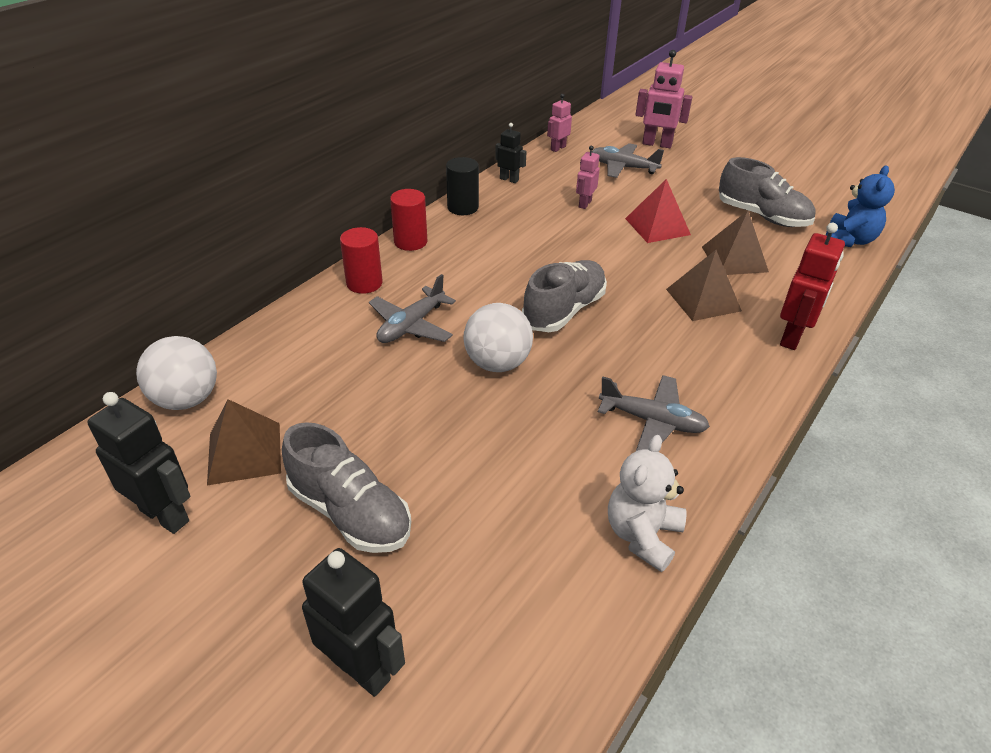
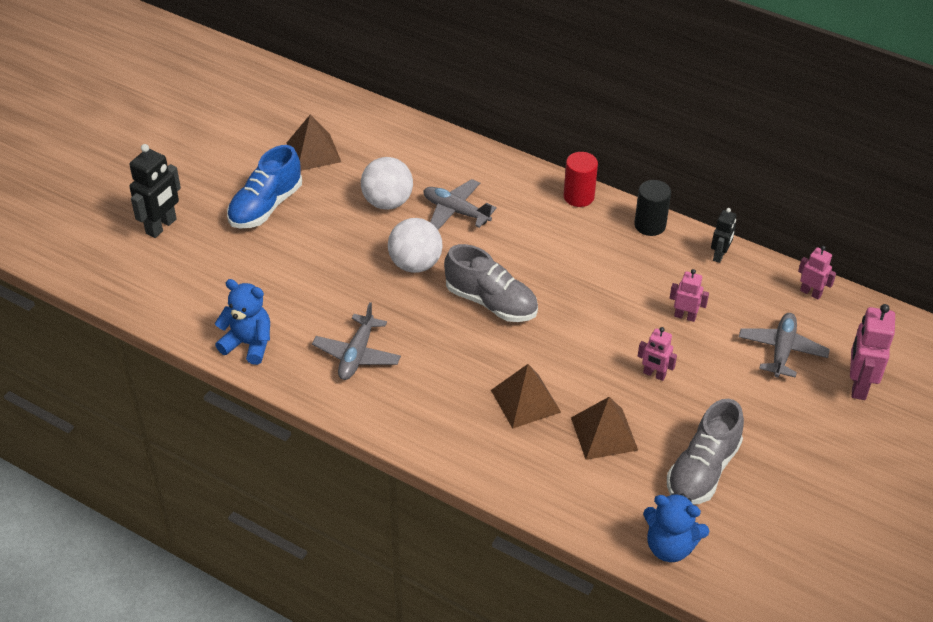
camera: 85 degrees right, 5 degrees up
black robot [87,392,190,534] -> none
white ball [136,336,217,410] -> white ball moved to [361,157,413,210]
grey shoe [282,422,411,553] -> blue shoe [227,145,302,228]
red cylinder [340,227,383,294] -> none
white teddy bear [608,435,686,572] -> blue teddy bear [215,279,270,365]
red pyramid [625,179,691,243] -> pink robot [638,327,677,381]
red robot [780,223,845,350] -> none

